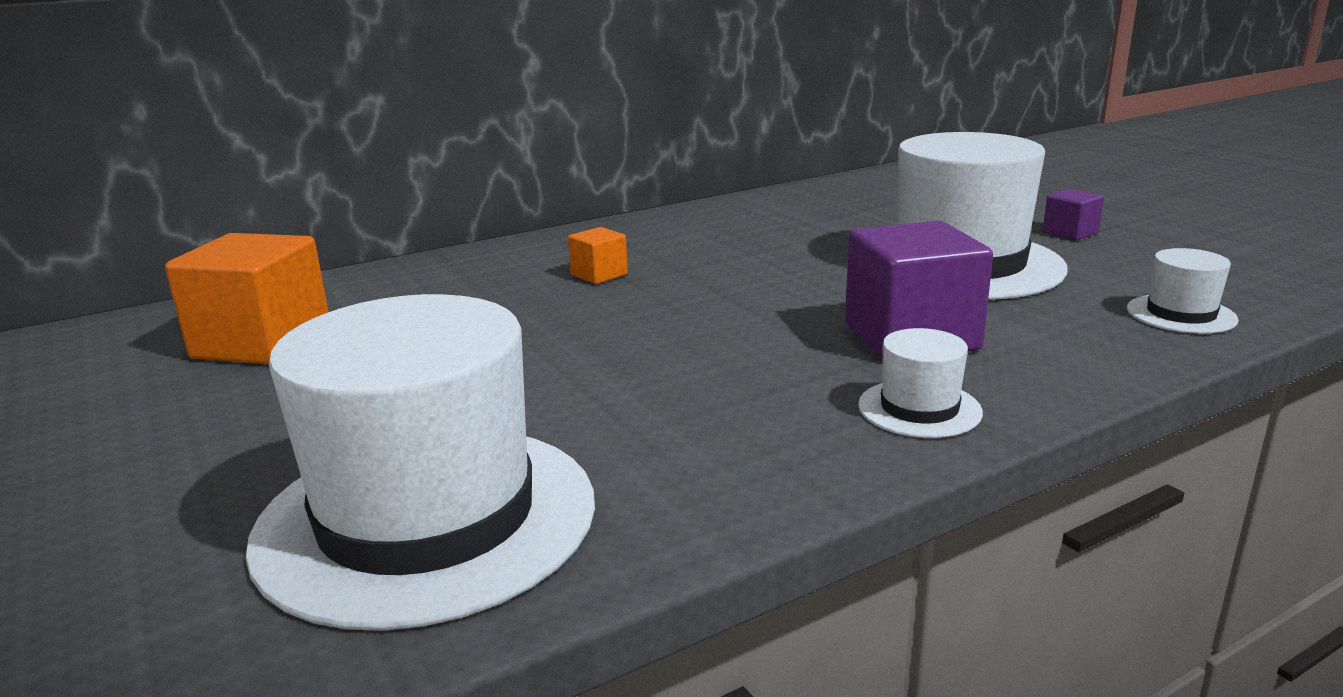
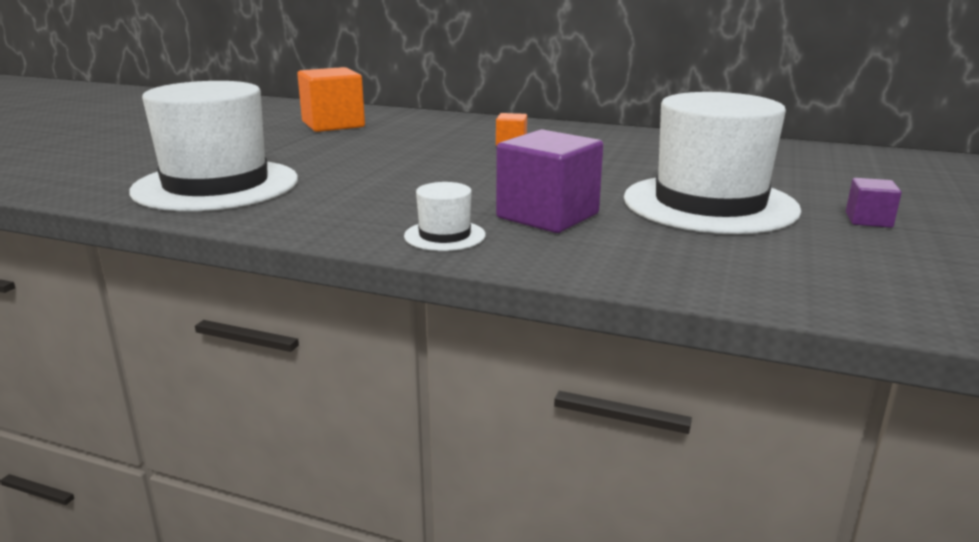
camera: 50 degrees right, 0 degrees up
white hat [1127,248,1239,334] -> none

